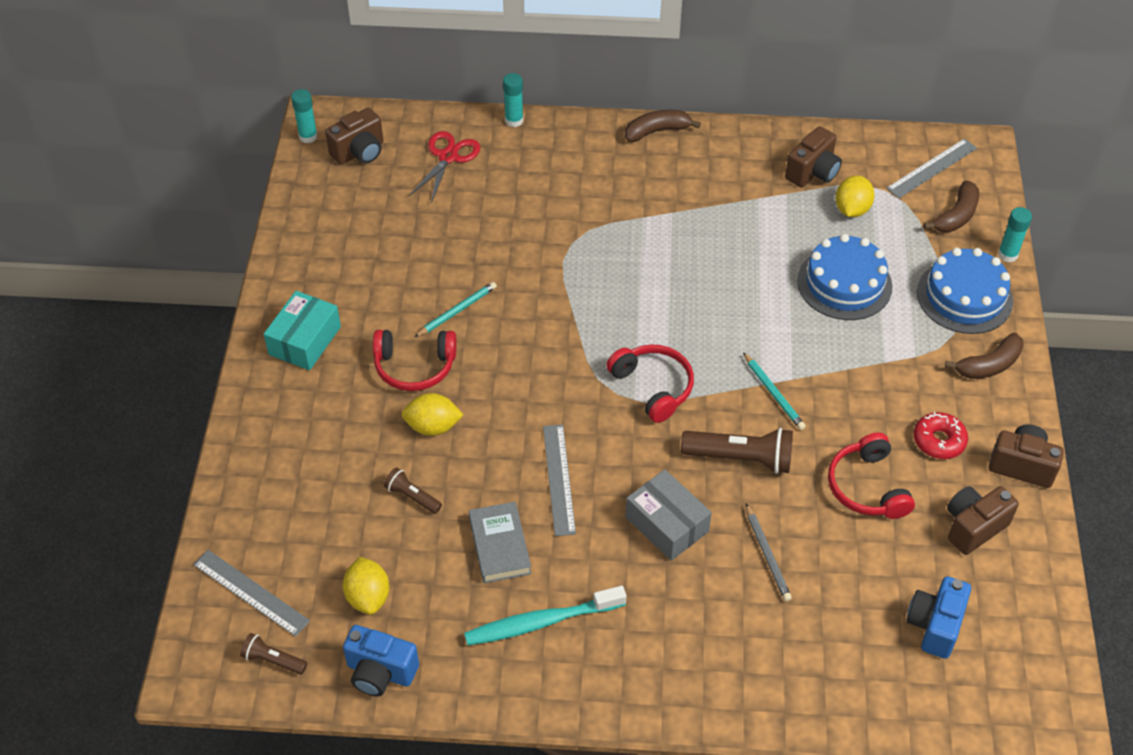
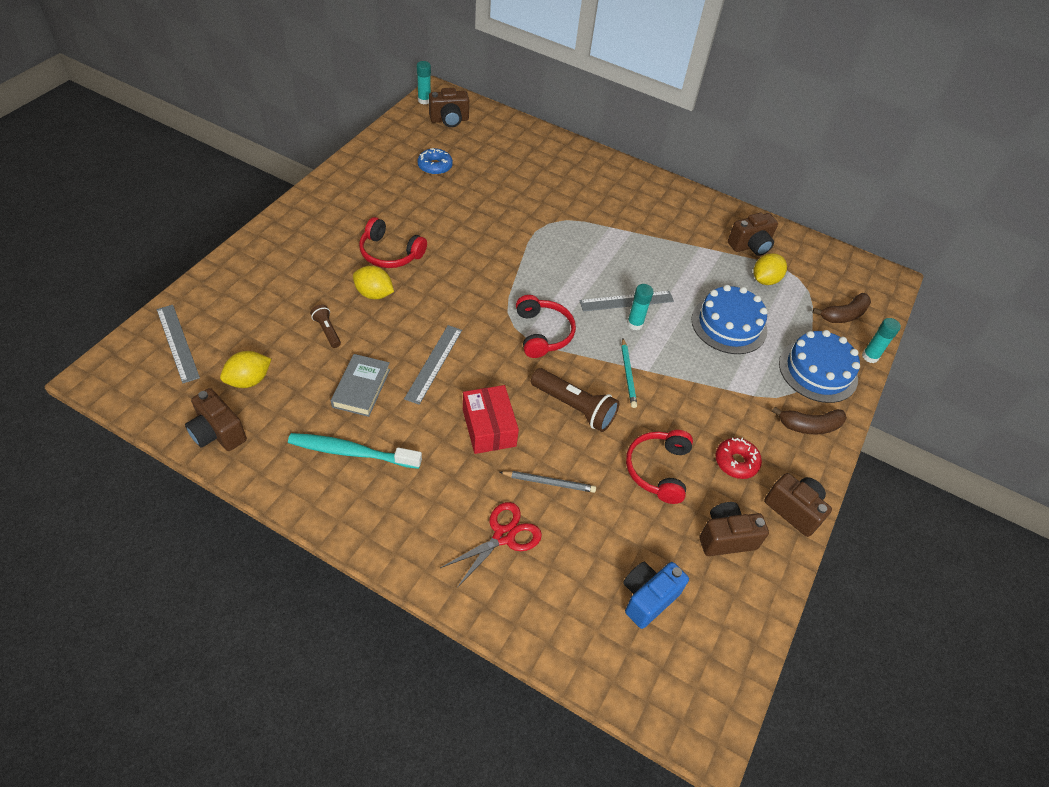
camera: 20 degrees right, 0 degrees up
brown flashlight [240,633,307,674] -> none
turquoise box [264,291,341,370] -> none
yellow lemon [343,557,389,615] -> yellow lemon turned 45 degrees clockwise [220,351,271,388]
blue camera [343,625,419,696] -> brown camera [185,388,247,451]
red scissors [409,131,480,203] -> red scissors moved to [440,502,542,588]
turquoise pencil [415,282,497,337] -> none
turquoise glue stick [503,73,523,127] -> turquoise glue stick moved to [627,284,654,330]
brown banana [625,110,701,142] -> none
grey box [626,469,712,561] -> red box [463,385,519,454]
grey pencil [746,504,792,601] -> grey pencil turned 90 degrees counterclockwise [499,471,596,493]
grey ruler [886,138,977,198] -> grey ruler moved to [579,291,674,312]
none -> blue donut [417,148,453,175]

